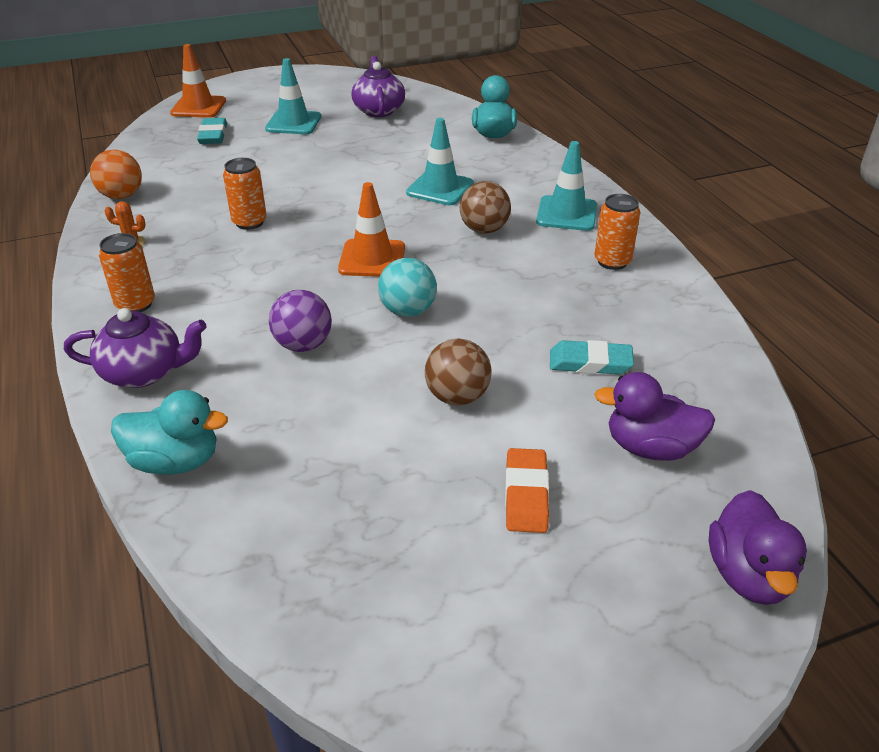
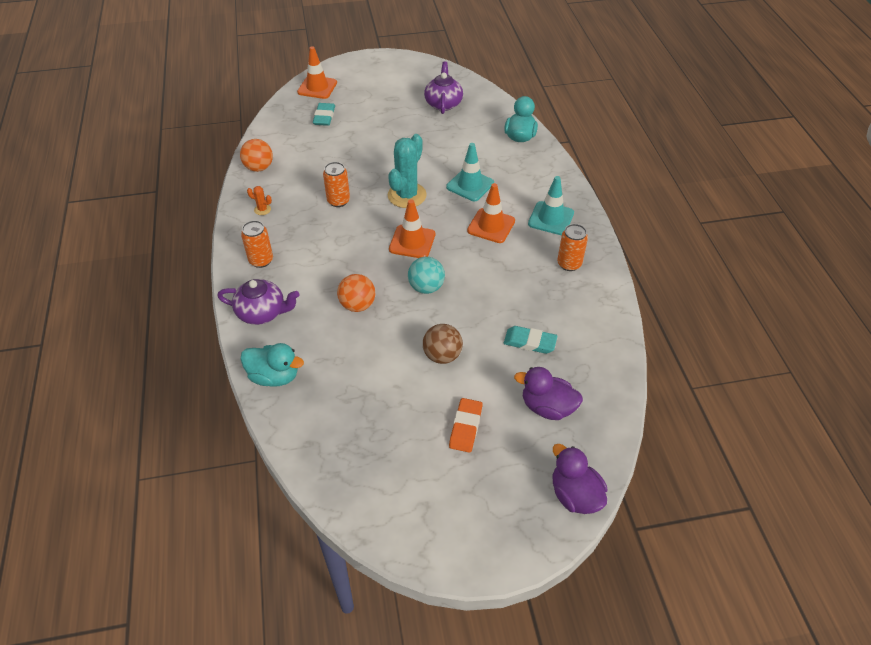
camera: 10 degrees right, 10 degrees up
turquoise traffic cone [265,58,321,134] -> none
purple ball [269,290,332,352] -> orange ball [337,274,375,312]
brown ball [460,181,511,234] -> orange traffic cone [467,183,515,243]
purple duck [709,490,807,605] -> purple duck turned 135 degrees clockwise [553,444,607,514]
none -> turquoise cactus [388,134,427,208]

